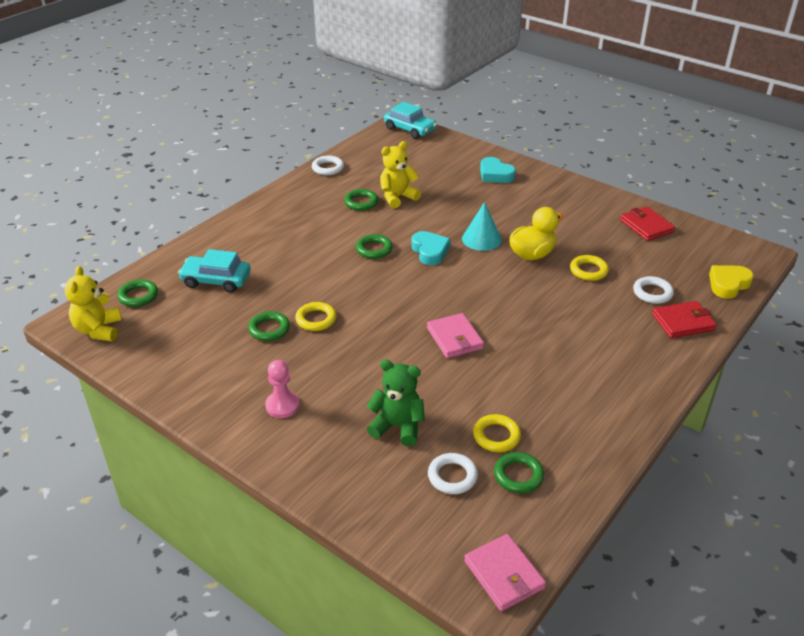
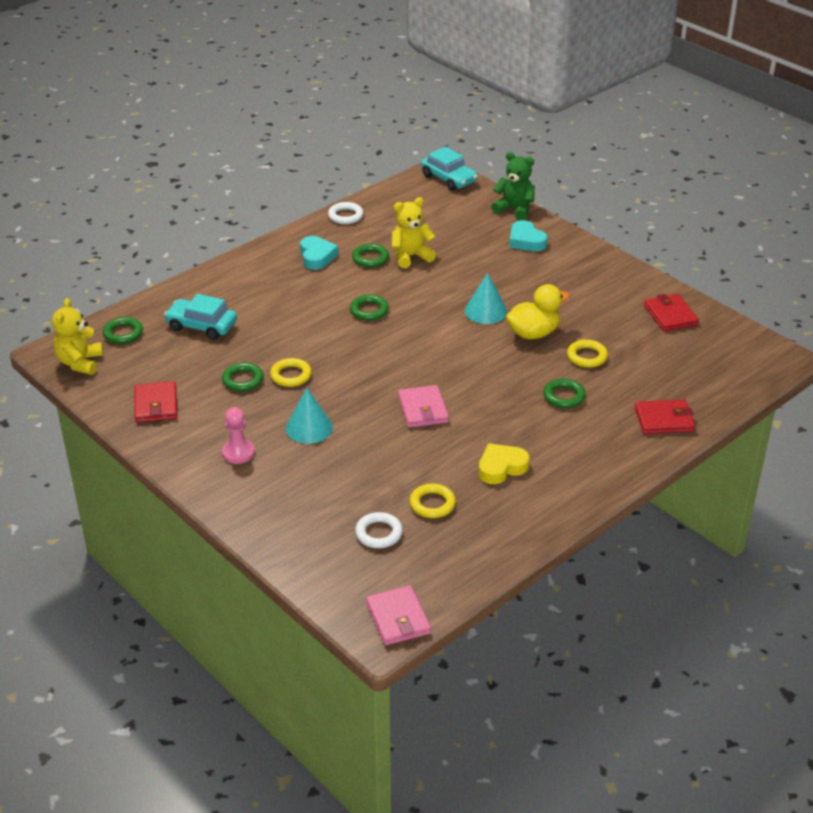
camera: 10 degrees right, 0 degrees up
green teddy bear [366,360,425,446] -> green teddy bear moved to [491,152,535,220]
turquoise heart [411,231,450,265] -> turquoise heart moved to [300,236,338,270]
green ring [494,452,544,493] -> green ring moved to [543,378,586,408]
white ring [633,276,674,304] -> none
yellow heart [709,265,754,299] -> yellow heart moved to [479,443,529,484]
none -> red wallet [134,381,177,423]
none -> turquoise cone [286,388,333,444]

